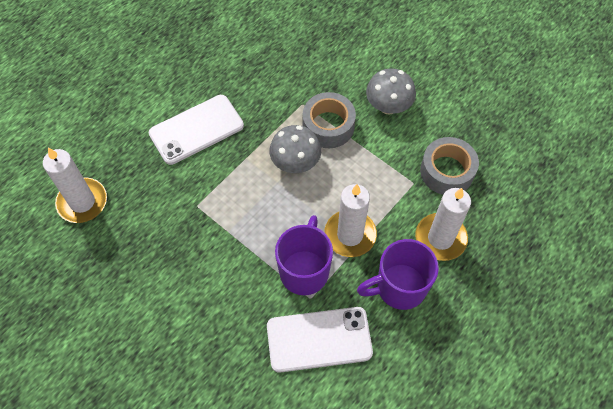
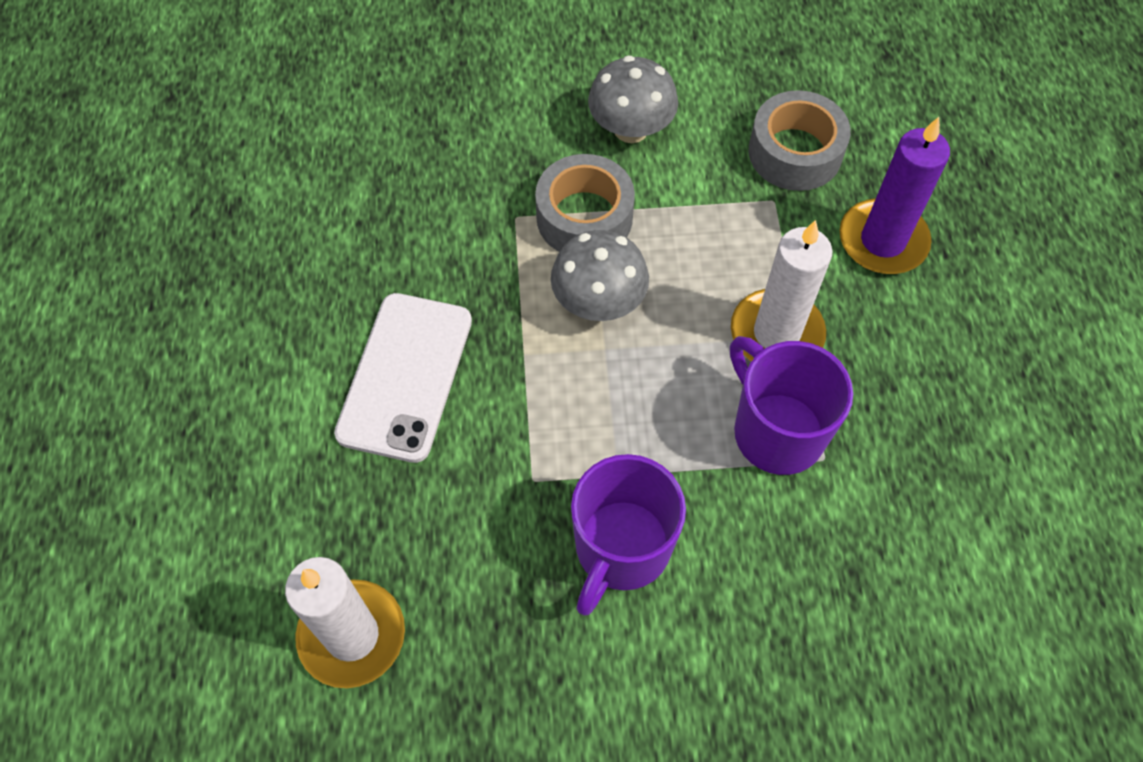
camera: 45 degrees left, 0 degrees up
white phone [267,307,373,373] -> none
purple mug [357,239,439,310] -> purple mug moved to [571,454,686,616]
white candle [415,188,471,261] -> purple candle [840,117,950,274]

